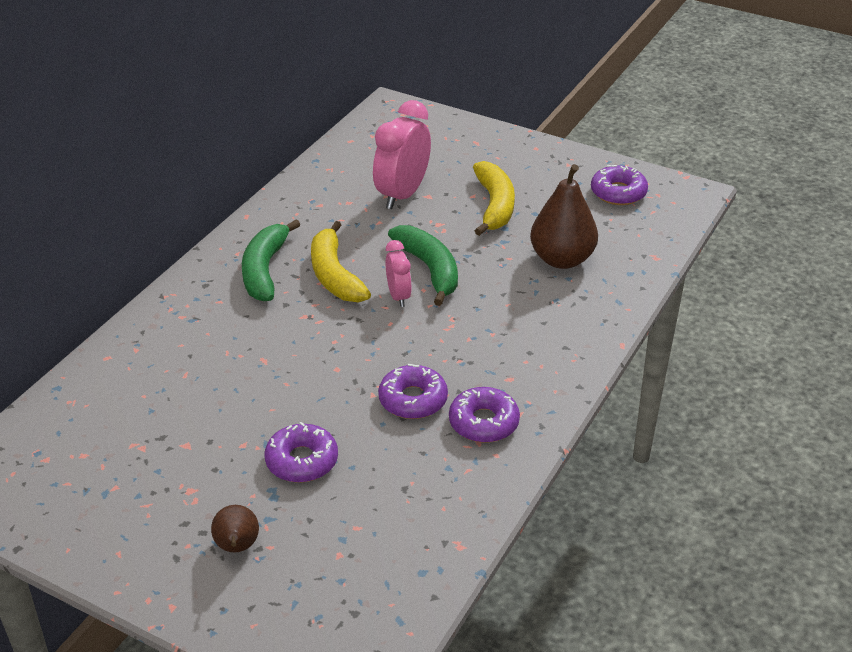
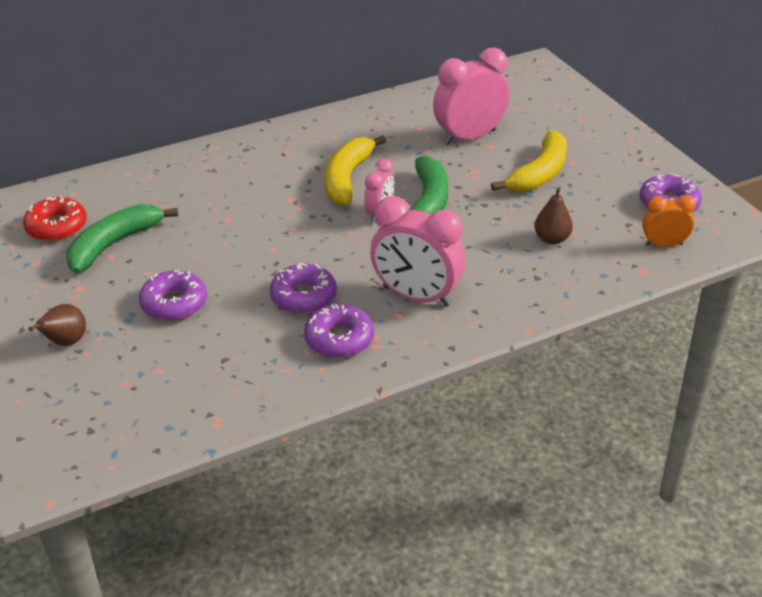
camera: 35 degrees right, 0 degrees up
green banana [242,219,300,301] -> green banana moved to [66,204,178,273]
brown pear [530,164,598,269] -> brown pear [534,187,573,245], size x0.55
none -> red donut [23,195,87,241]
none -> pink clock [370,196,465,307]
none -> orange clock [642,195,696,247]

